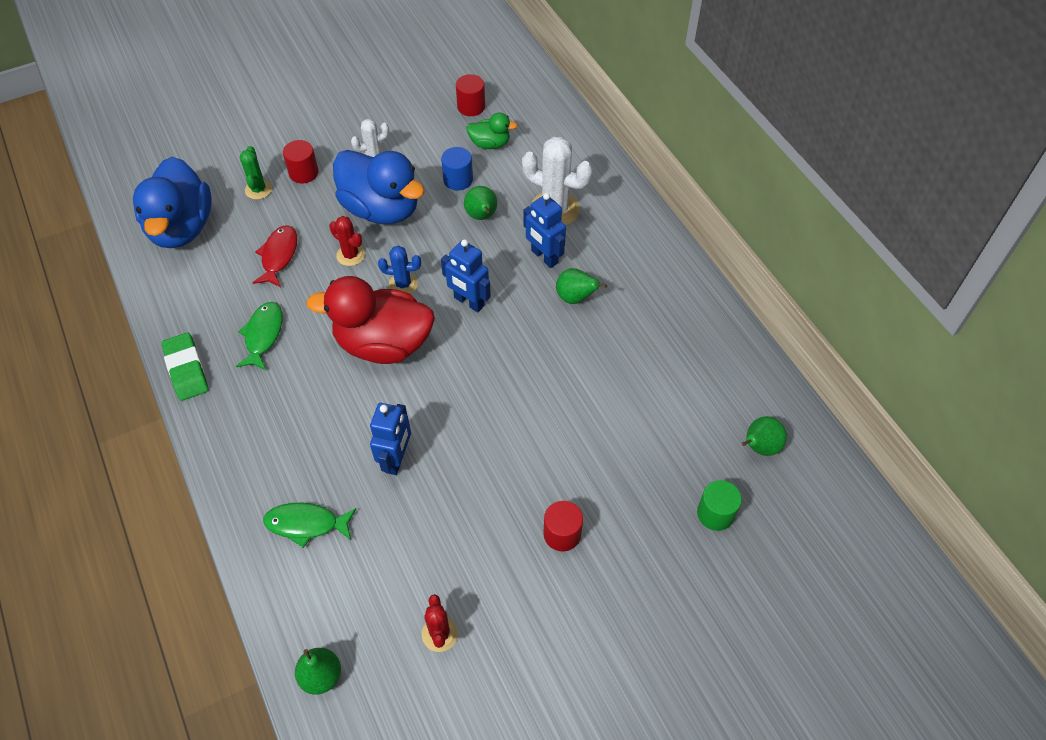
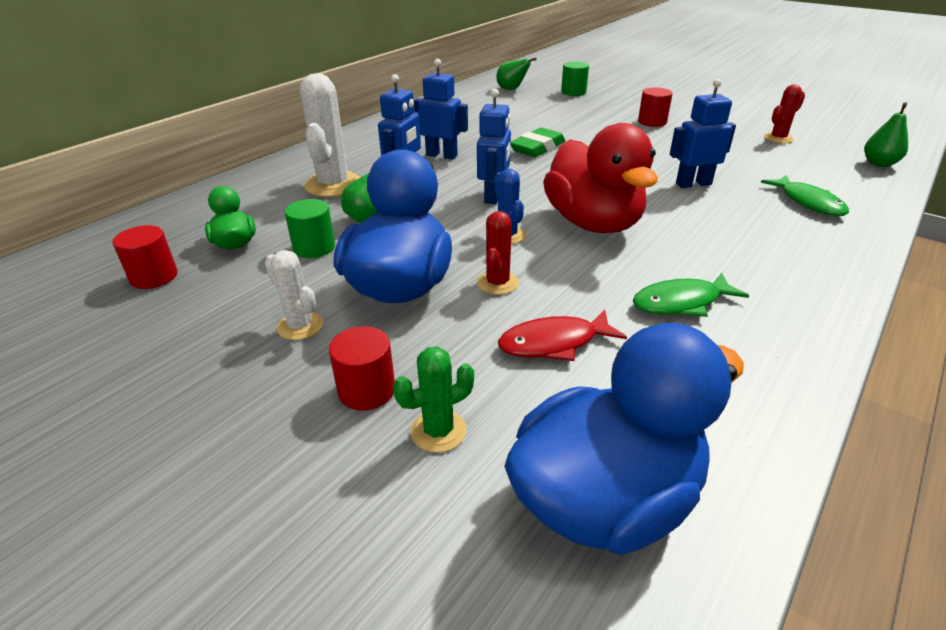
camera: 115 degrees left, 20 degrees down
green eraser [161,333,209,401] -> green eraser moved to [511,128,566,157]
blue cylinder [441,147,473,191] -> green cylinder [284,199,335,258]
green pear [556,268,607,304] -> blue robot [414,59,468,160]

